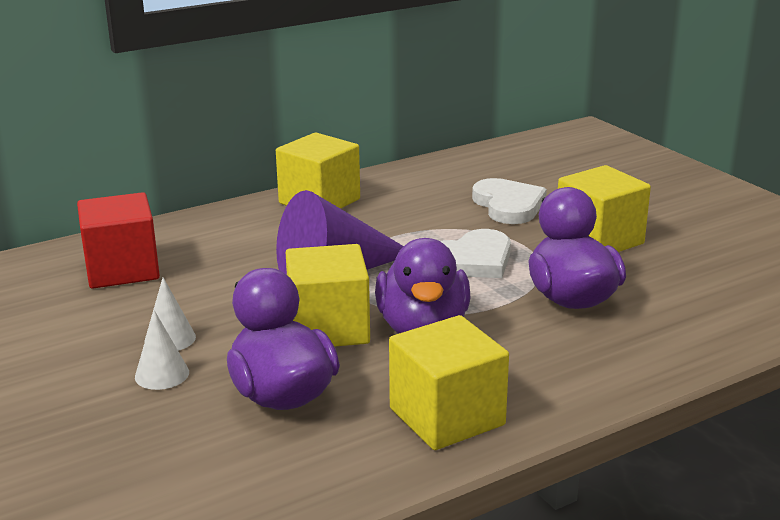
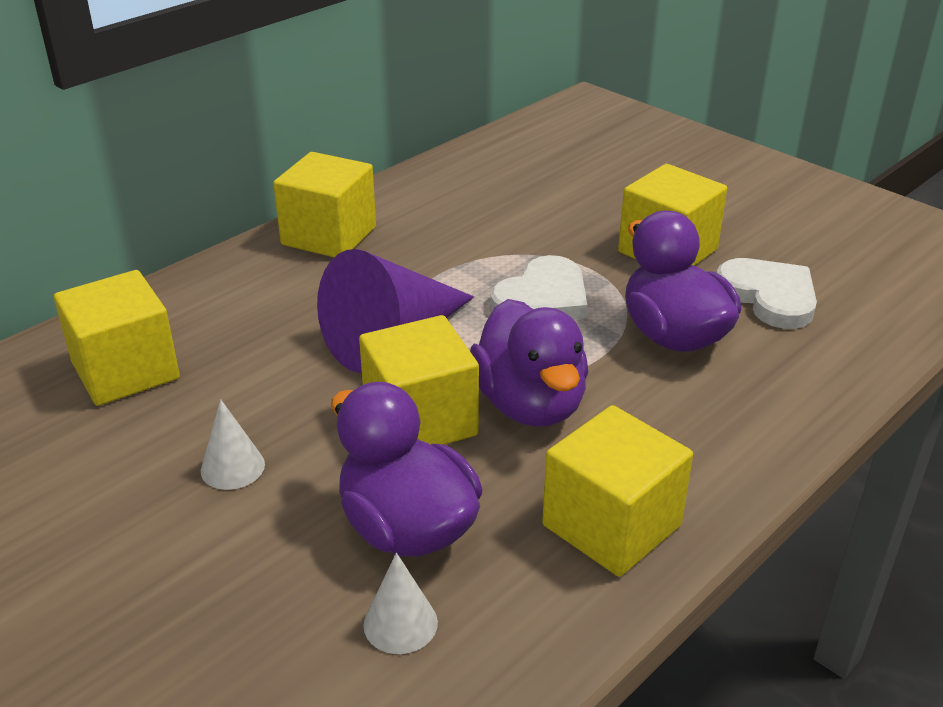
camera: 15 degrees left, 10 degrees up
red cube [77,192,160,289] -> yellow cube [54,270,180,406]
white cone [135,310,189,390] -> white cone moved to [363,553,438,654]
white heart [472,178,547,224] -> white heart moved to [717,258,817,329]

